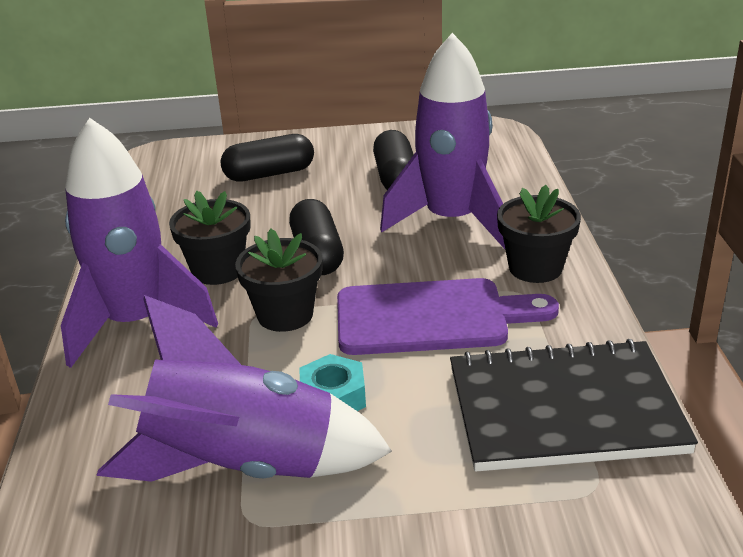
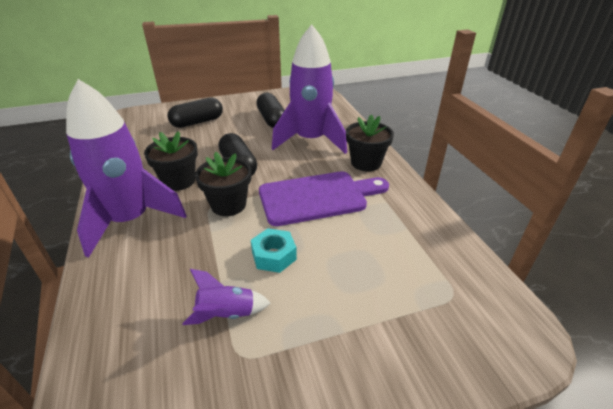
camera: 15 degrees left, 5 degrees up
purple rocket [96,295,392,482] -> purple rocket [182,269,270,325], size x0.44
black notebook [450,339,698,471] -> none

